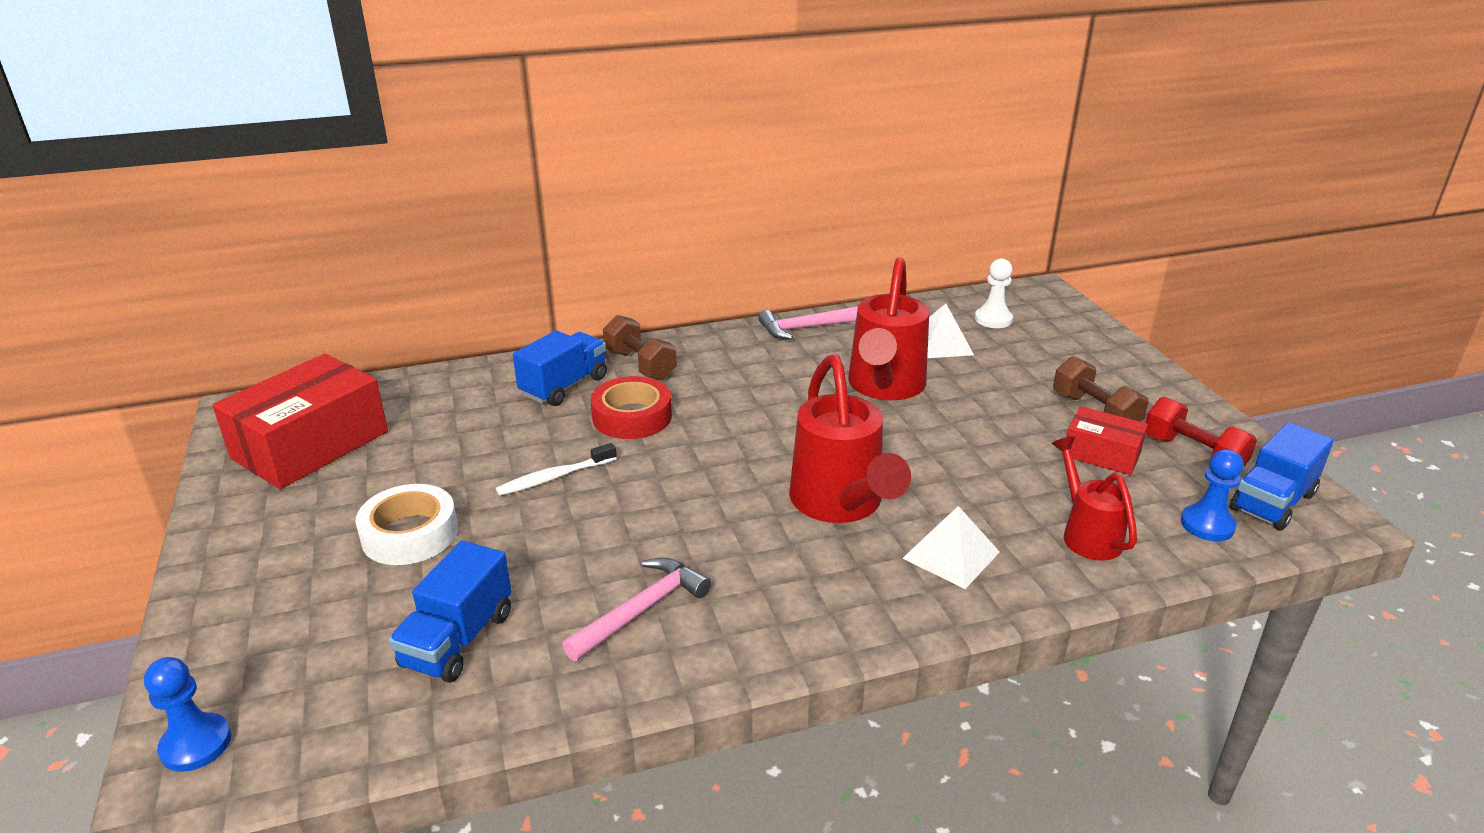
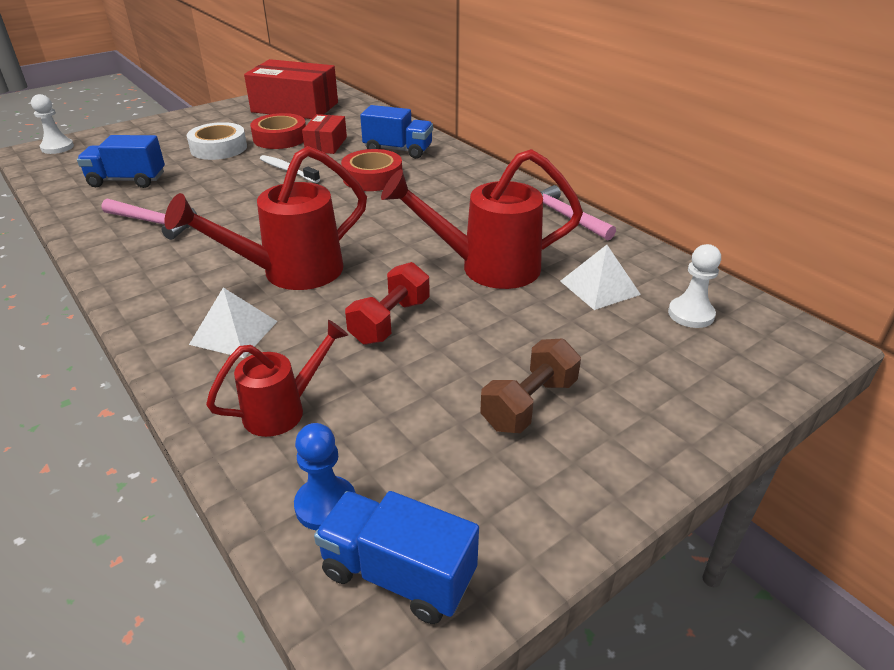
camera: 70 degrees right, 5 degrees up
blue pawn [144,657,231,772] -> white pawn [31,94,74,154]
brown dumbbell [603,315,677,380] -> none
red box [1067,406,1148,475] -> red box moved to [302,114,347,154]
red dumbbell [1145,397,1257,466] -> red dumbbell moved to [345,262,430,345]
none -> red tape [250,113,306,149]

